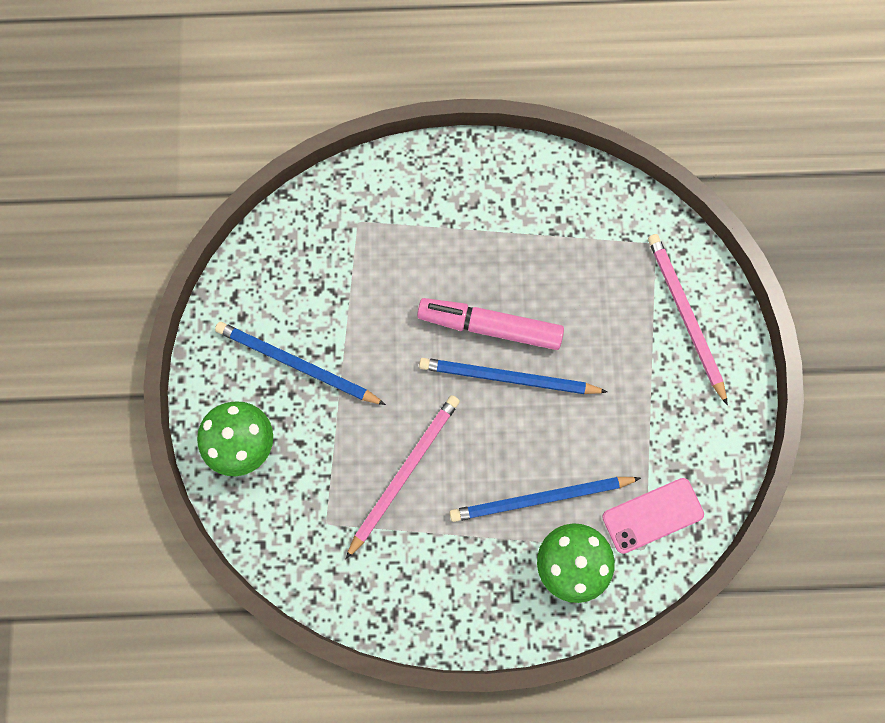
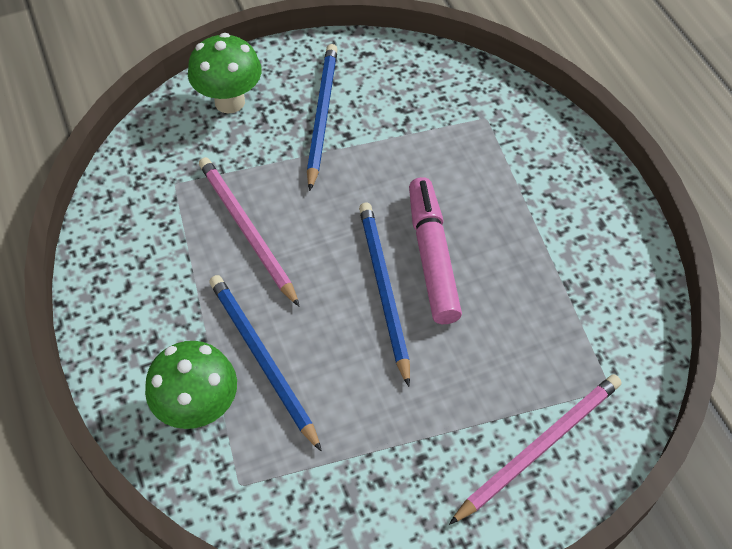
camera: 70 degrees right, 20 degrees down
pink pencil [346,395,460,559] -> pink pencil turned 135 degrees counterclockwise [199,157,300,307]
pink phone [602,478,704,554] -> none

